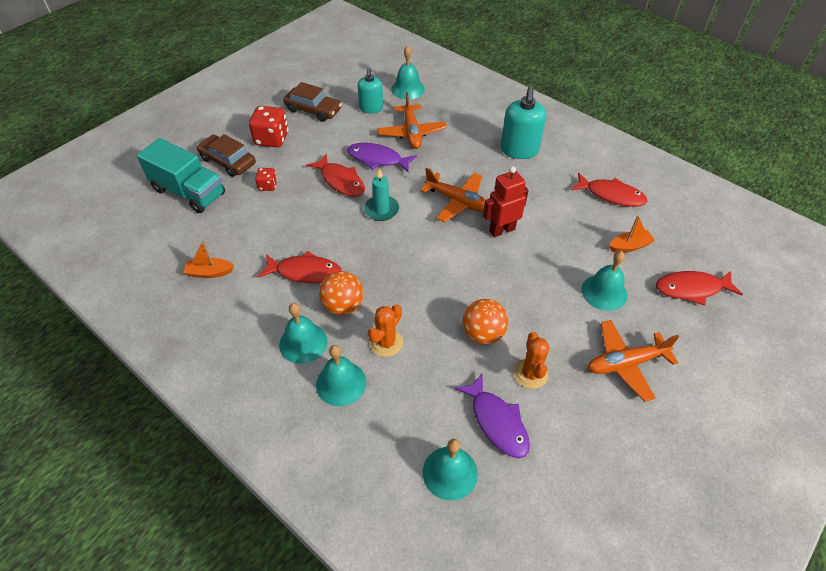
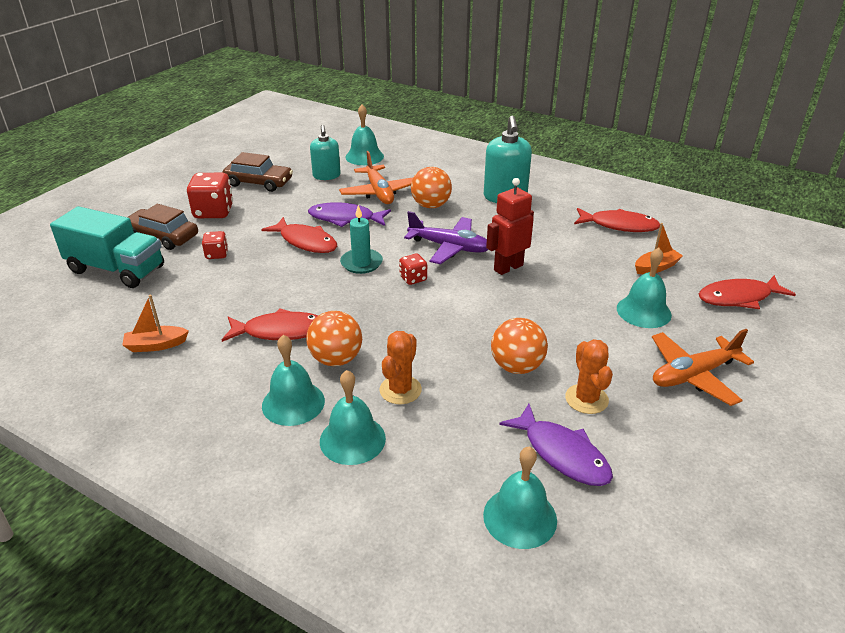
camera: 10 degrees left, 15 degrees down
orange plane [420,168,486,222] -> purple plane [404,211,489,264]
none -> red dice [399,253,427,285]
none -> orange ball [411,167,452,208]

